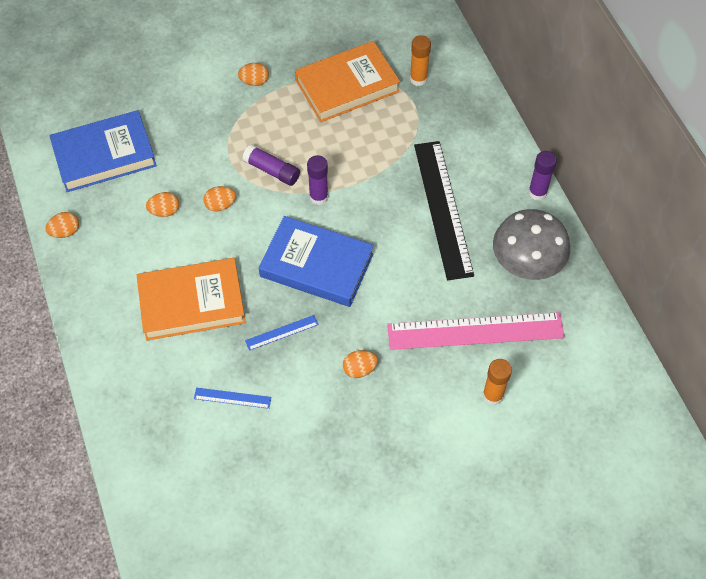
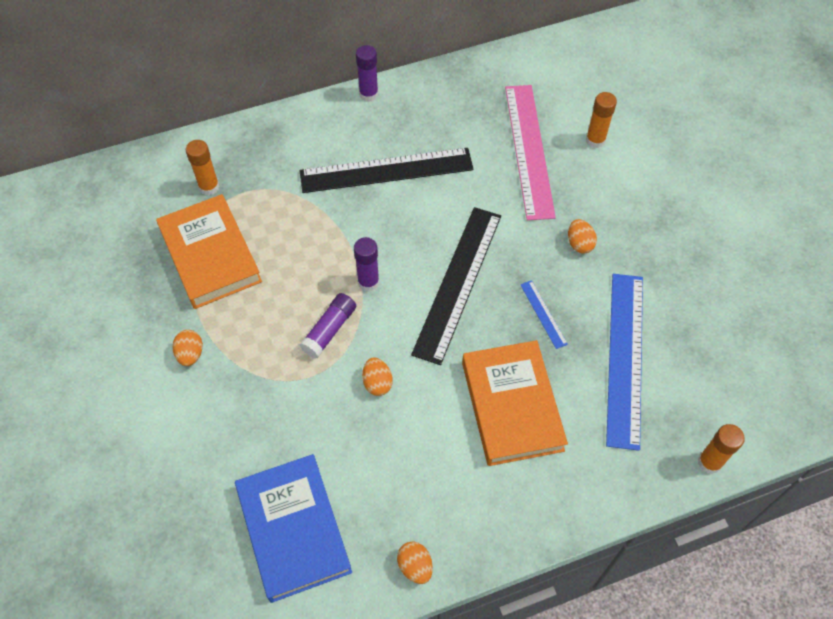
camera: 90 degrees left, 0 degrees up
orange egg [146,192,179,217] -> none
blue ruler [194,388,271,409] -> blue ruler [606,274,643,451], size x2.36
blue book [258,216,374,307] -> black ruler [411,207,501,365]
grey mushroom [493,209,570,280] -> none
none -> orange glue stick [698,424,745,474]

